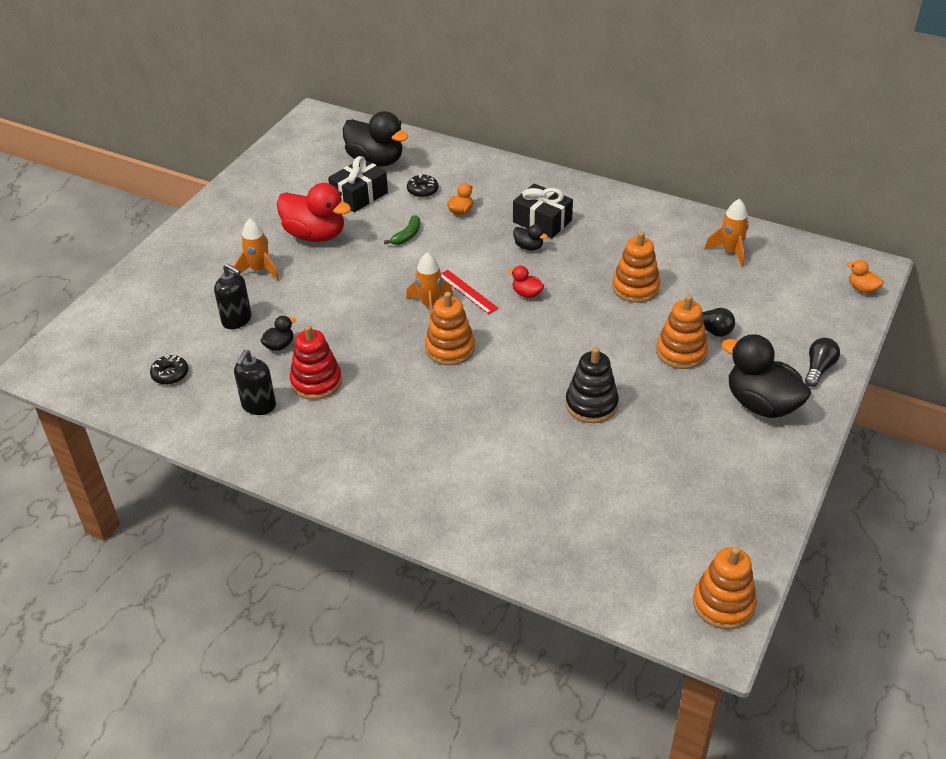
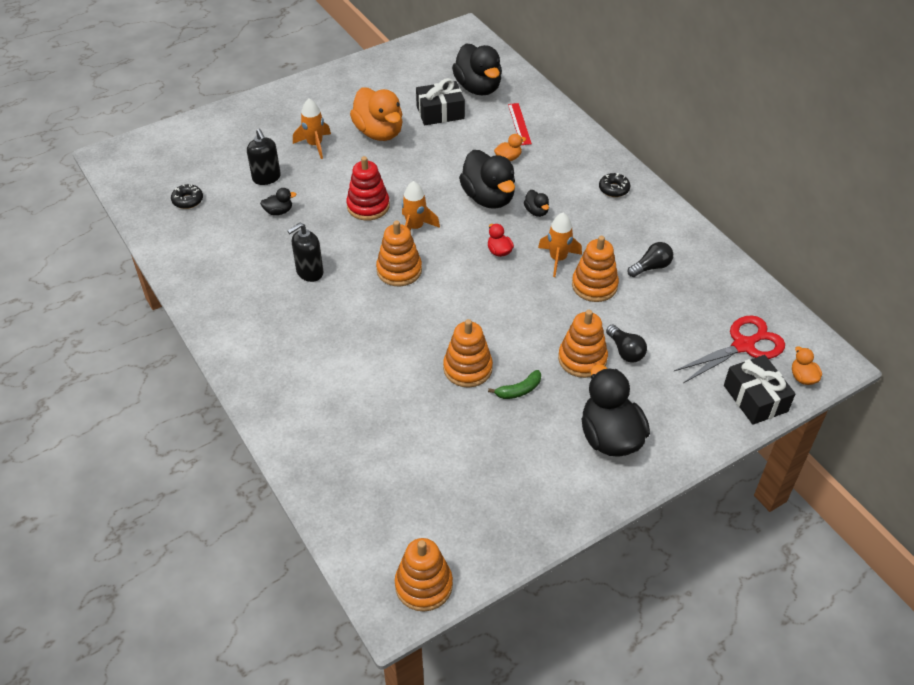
camera: 30 degrees right, 5 degrees up
black soap dispenser [234,350,276,415] -> black soap dispenser moved to [287,223,324,282]
red duck [277,183,351,242] -> orange duck [350,87,403,141]
red stacking toy [290,325,342,400] -> red stacking toy moved to [346,156,390,221]
green banana [384,215,420,245] -> green banana moved to [488,370,541,399]
black donut [407,174,438,198] -> black donut moved to [599,173,630,197]
red ruler [441,270,499,314] -> red ruler moved to [508,103,532,145]
black gift [513,184,573,238] -> black gift moved to [724,355,795,425]
black stacking toy [566,347,619,423] -> orange stacking toy [443,319,493,388]
orange rocket [704,199,749,267] -> orange rocket moved to [538,213,582,277]
black light bulb [805,338,840,387] -> black light bulb moved to [628,242,673,277]
none -> black duck [459,150,515,209]
none -> red scissors [674,315,785,383]

